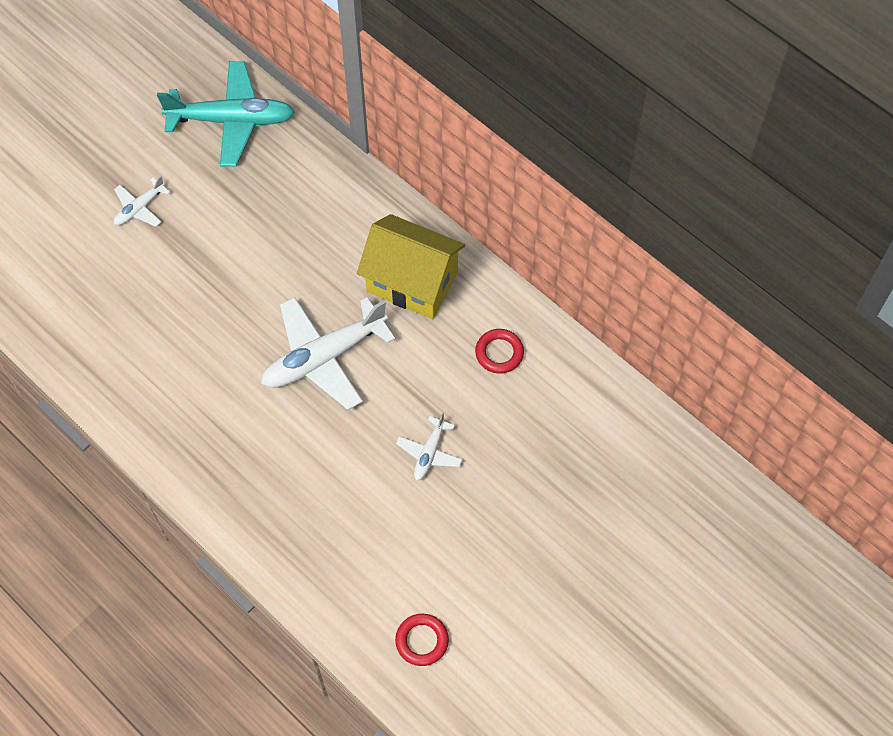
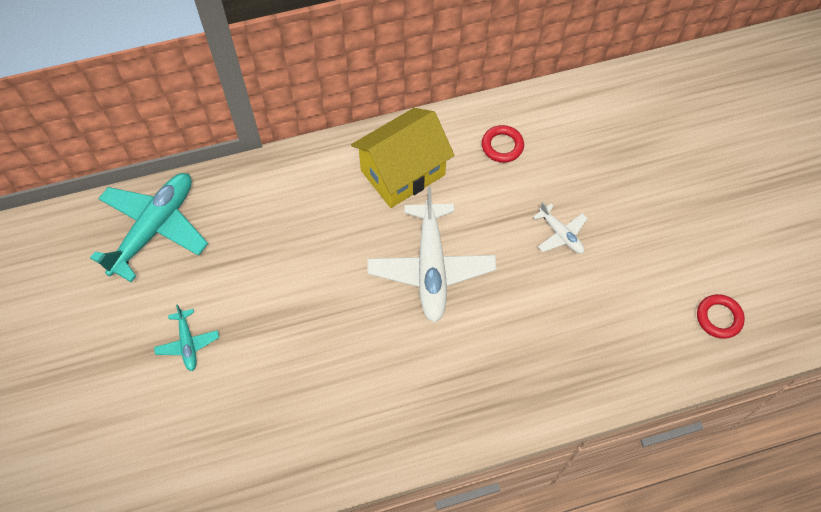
camera: 60 degrees left, 0 degrees up
white plane [114,176,170,227] -> turquoise plane [154,304,219,371]

